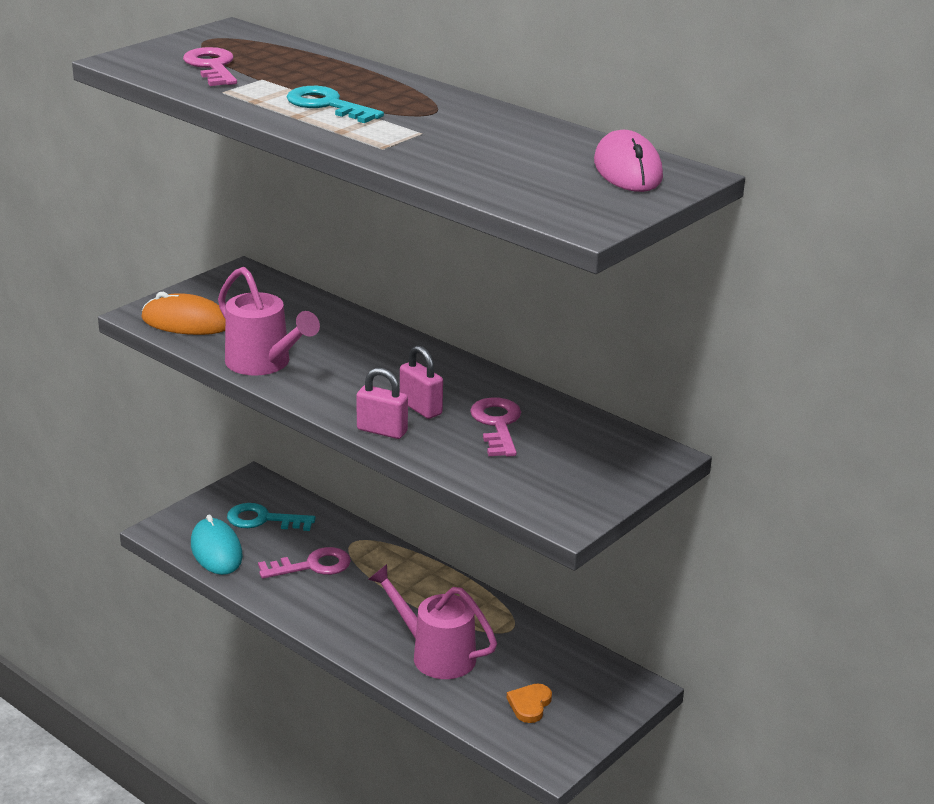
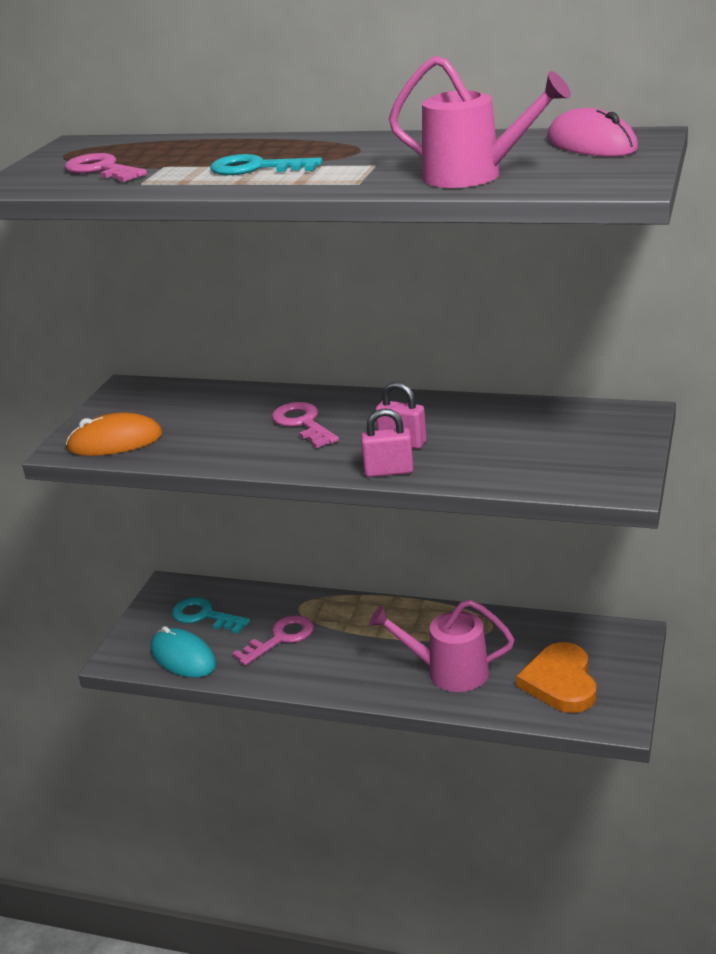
camera: 20 degrees left, 0 degrees up
pink watering can [218,267,320,376] -> pink watering can moved to [389,56,571,188]
turquoise key [227,503,316,531] -> turquoise key turned 45 degrees clockwise [172,597,250,634]
pink key [470,397,521,457] -> pink key moved to [272,402,339,448]
orange heart [507,684,552,723] -> orange heart [516,642,596,713], size x1.88

